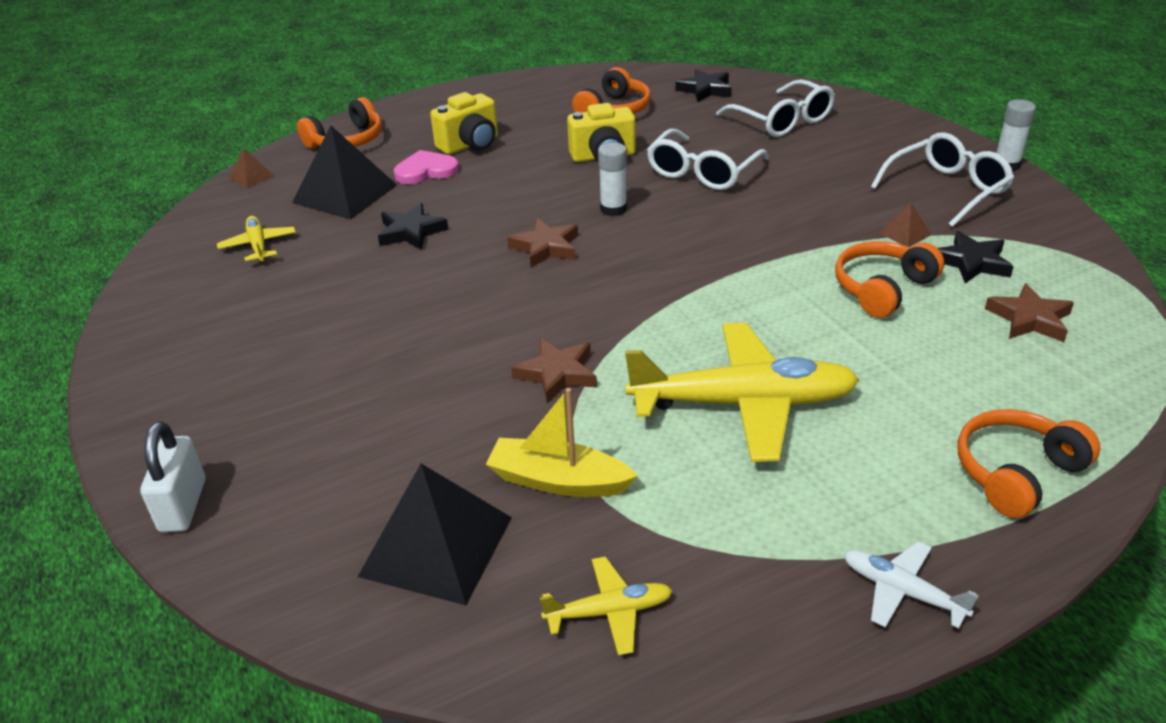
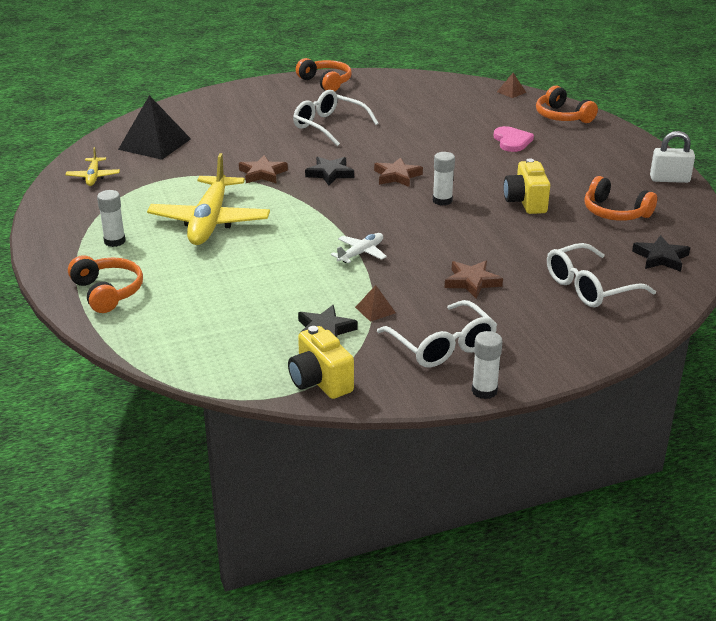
camera: 95 degrees right, 5 degrees down
white padlock [140,421,205,533] -> white padlock moved to [650,131,695,183]
yellow plane [217,216,296,261] -> none
black pyramid [292,126,397,220] -> none
black star [378,203,448,250] -> black star moved to [305,157,354,185]
yellow camera [430,92,498,155] -> yellow camera moved to [288,326,354,399]
yellow boat [486,388,638,497] -> none
white glasses [647,129,769,190] -> white glasses moved to [293,90,379,146]
orange headphones [835,241,944,318] -> orange headphones moved to [296,58,352,92]
white plane [844,541,979,628] -> white plane moved to [331,233,387,263]
brown star [985,283,1074,342] -> brown star moved to [445,261,503,299]
none -> white glue stick [97,190,125,247]

